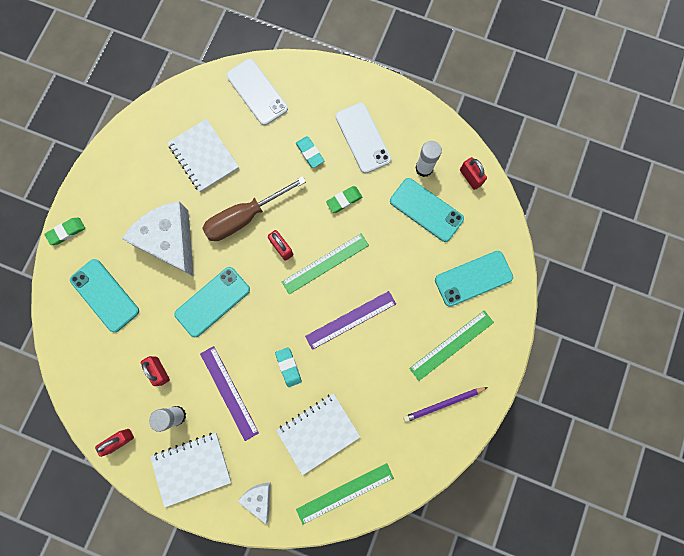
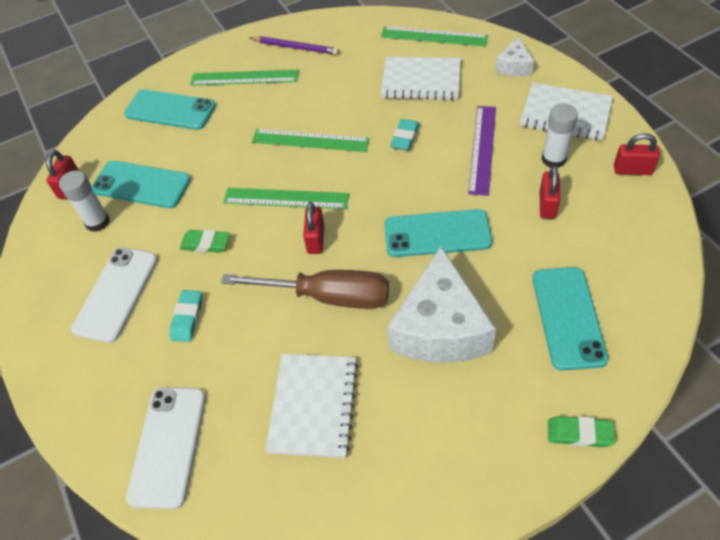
camera: 135 degrees left, 25 degrees down
purple ruler [305,291,396,350] -> green ruler [252,129,370,152]
turquoise phone [390,178,464,242] -> turquoise phone turned 60 degrees counterclockwise [91,161,191,208]

